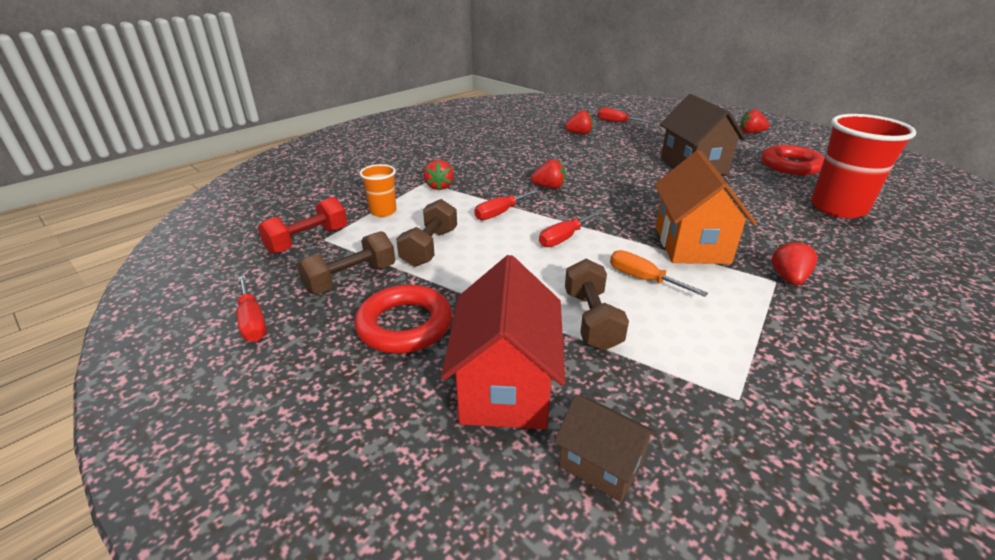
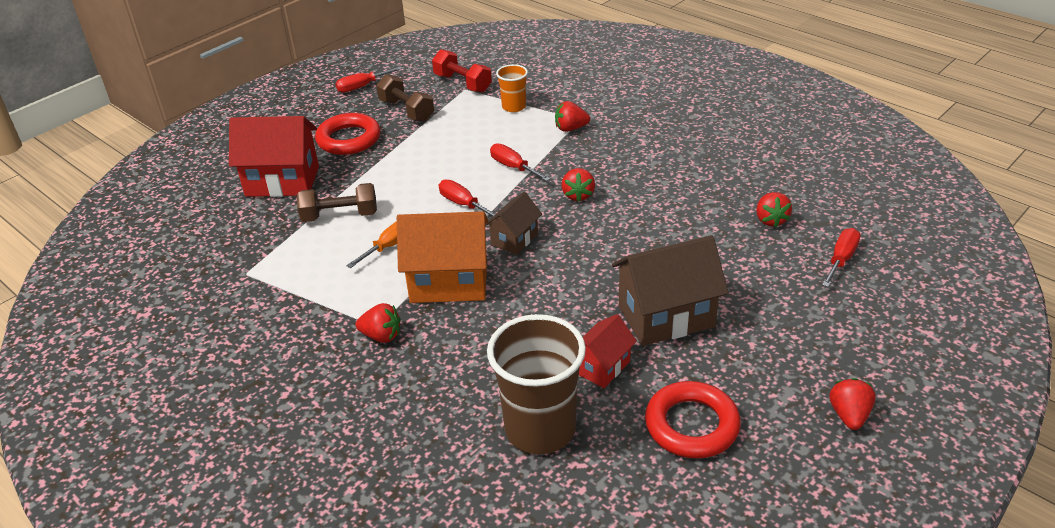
camera: 90 degrees right, 5 degrees up
brown dumbbell [396,199,457,267] -> none
brown house [554,394,657,502] -> brown house moved to [485,192,542,255]
red cup [811,114,916,218] -> brown cup [487,314,586,454]
none -> red house [579,314,637,388]

